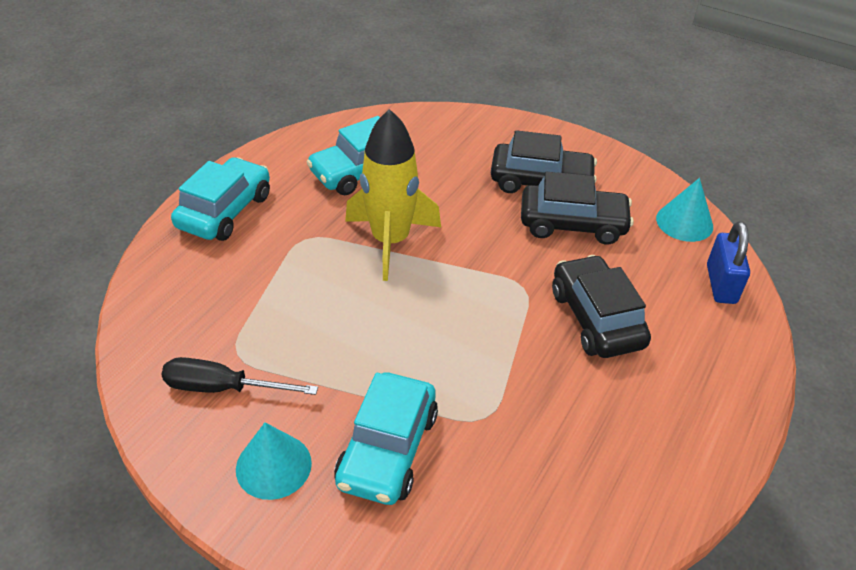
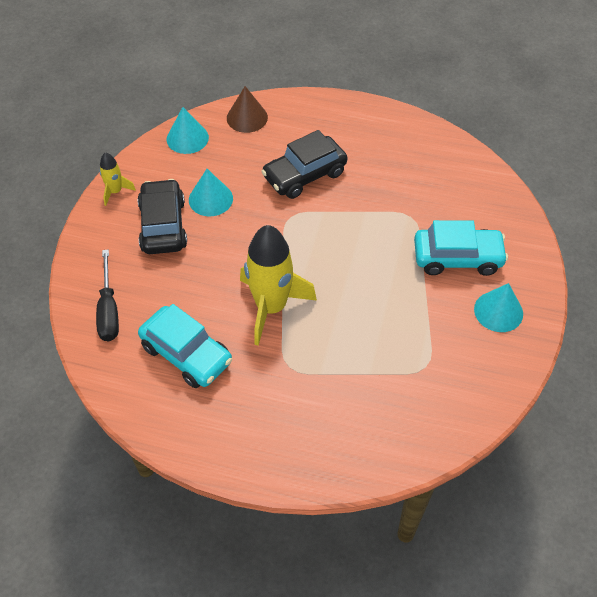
camera: 105 degrees left, 10 degrees up
black screwdriver [161,357,318,395] -> black screwdriver moved to [96,249,119,341]
turquoise car [171,157,270,241] -> none
black car [521,172,634,245] -> turquoise cone [189,169,233,216]
blue padlock [707,221,750,304] -> brown cone [227,86,268,133]
none -> yellow rocket [100,152,136,206]

